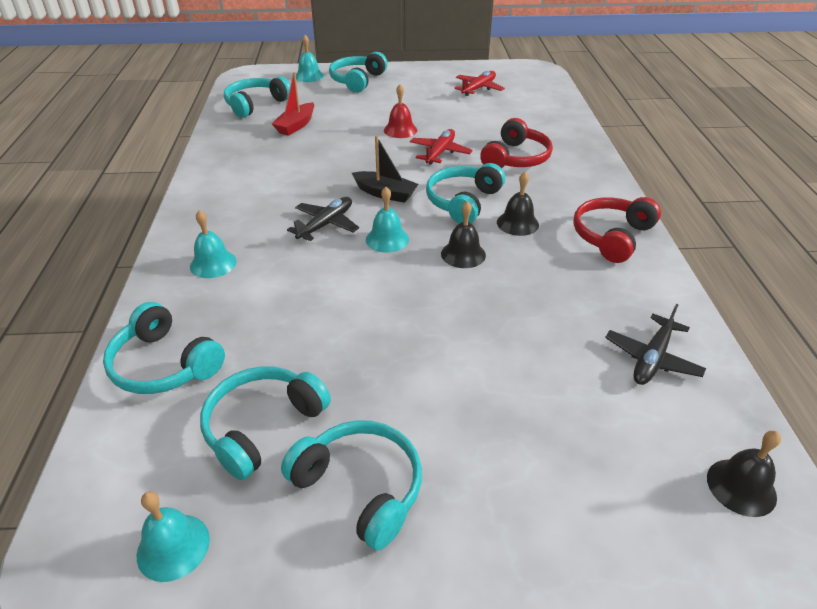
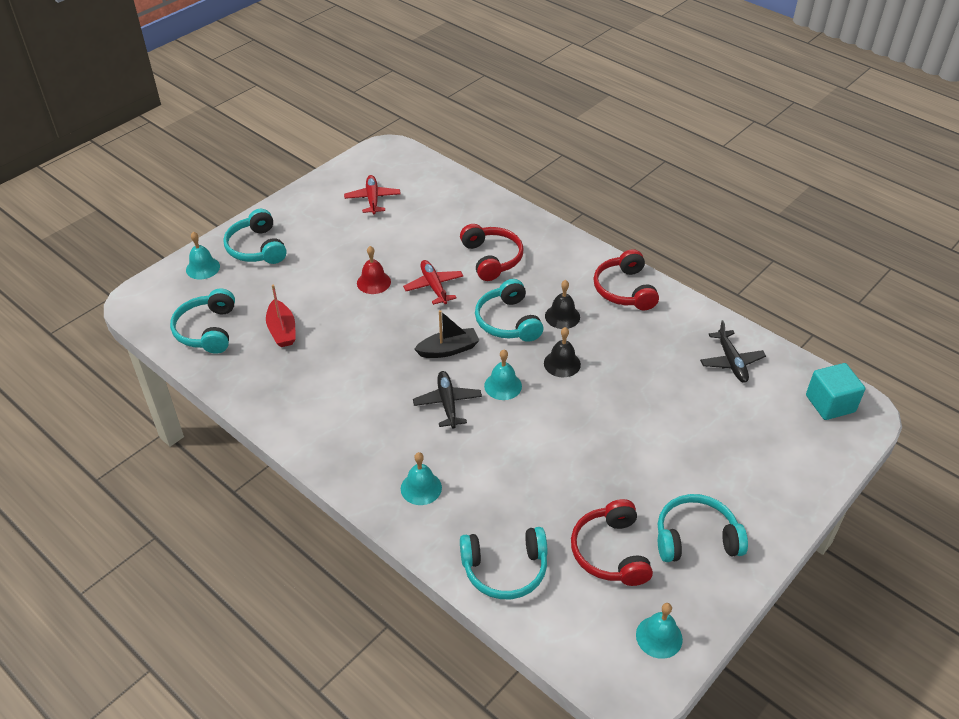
camera: 45 degrees left, 5 degrees up
turquoise headphones [200,366,331,480] -> red headphones [571,499,653,586]
black bell [707,431,781,517] -> turquoise cube [806,363,865,420]

